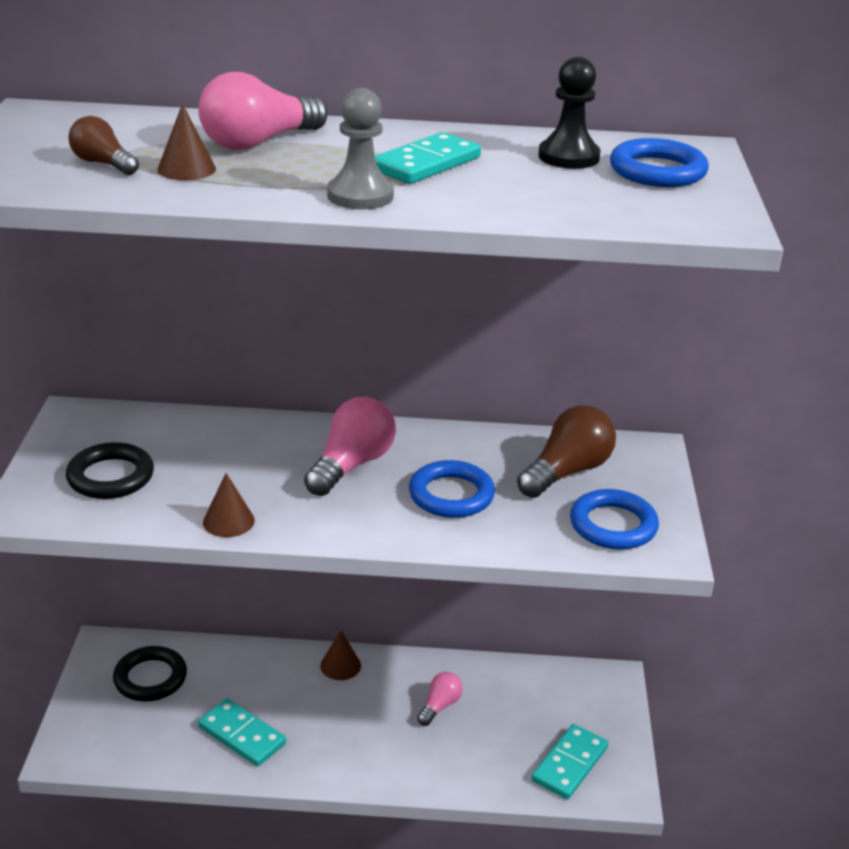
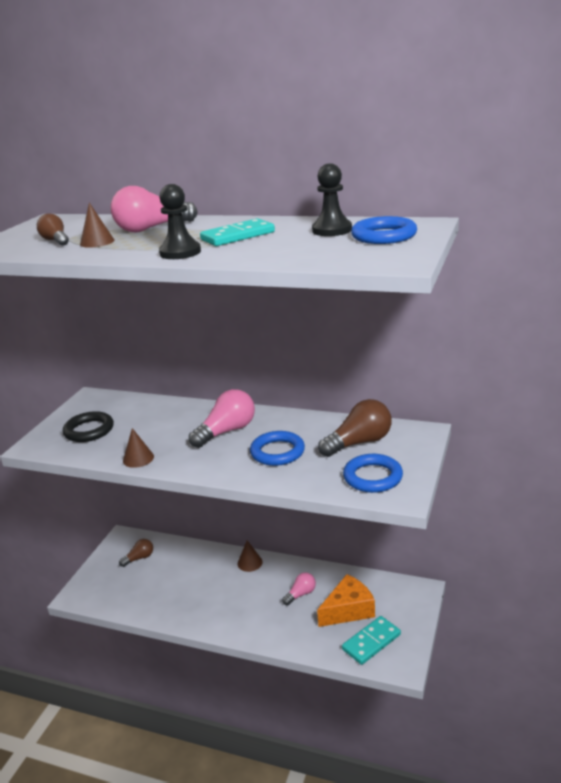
camera: 20 degrees right, 5 degrees down
black ring [113,646,187,701] -> brown light bulb [119,539,153,567]
turquoise domino [198,699,286,767] -> none
grey pawn [327,88,394,210] -> black pawn [159,184,201,259]
none -> orange cheese [317,574,375,627]

